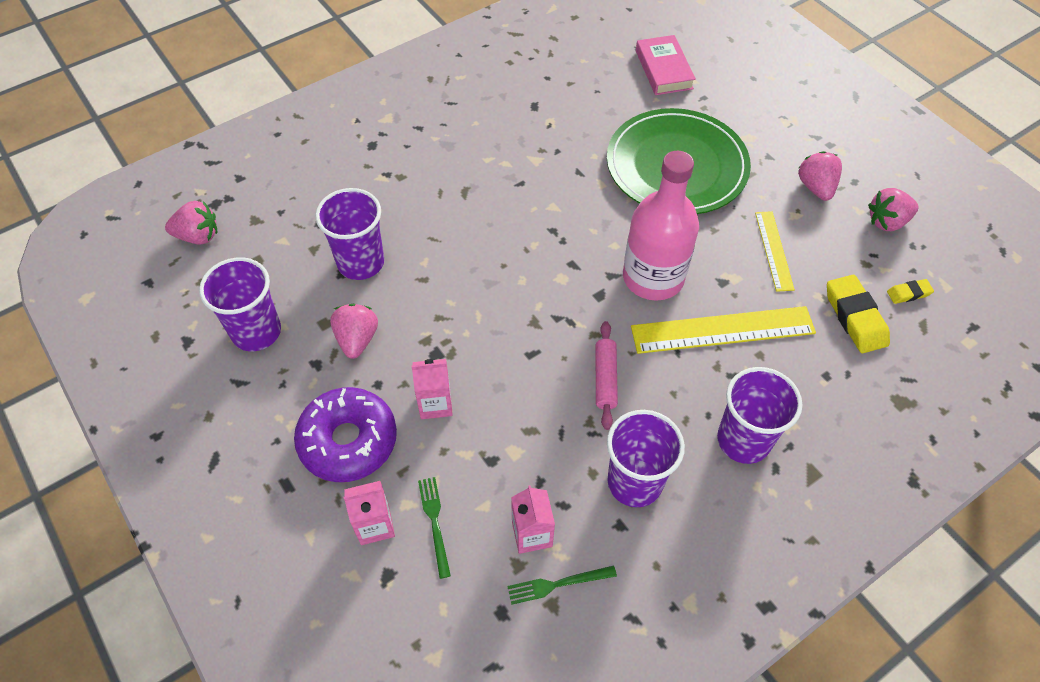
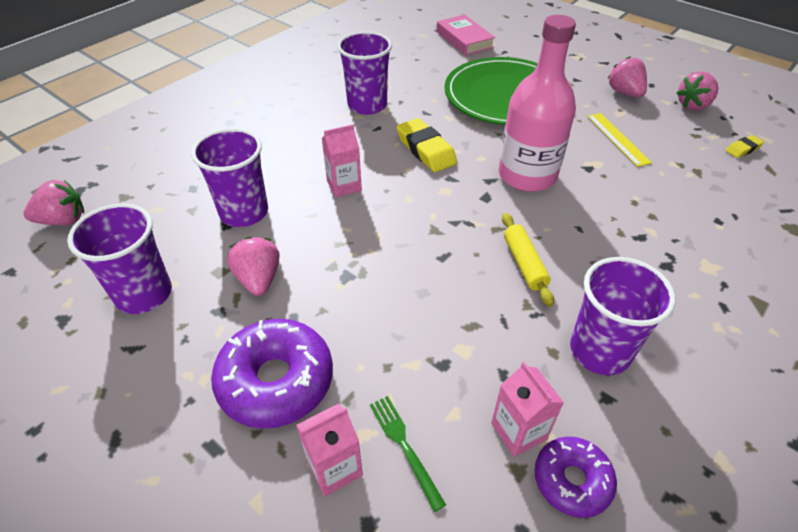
camera: 15 degrees left, 10 degrees down
pink carton [412,359,453,419] -> pink carton moved to [322,124,362,197]
green fork [507,566,617,605] -> purple donut [535,437,617,518]
pink rolling pin [595,321,618,430] -> yellow rolling pin [502,213,554,307]
yellow ruler [631,306,816,354] -> none
purple cup [717,367,802,464] -> purple cup moved to [337,31,392,115]
yellow eraser [827,275,890,353] -> yellow eraser moved to [397,118,457,172]

